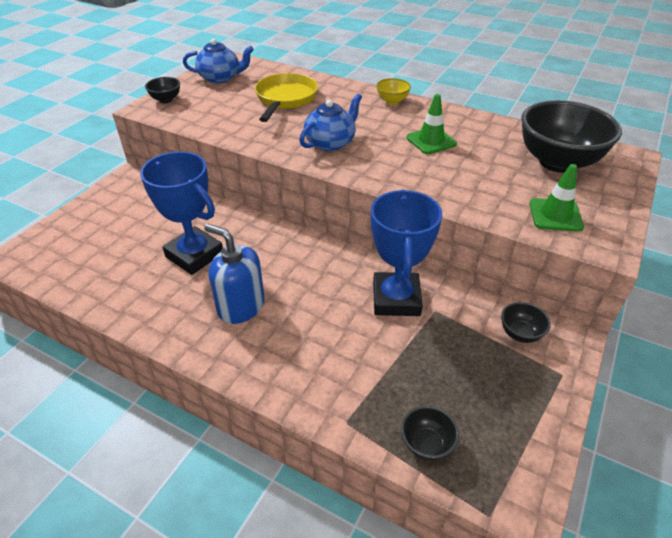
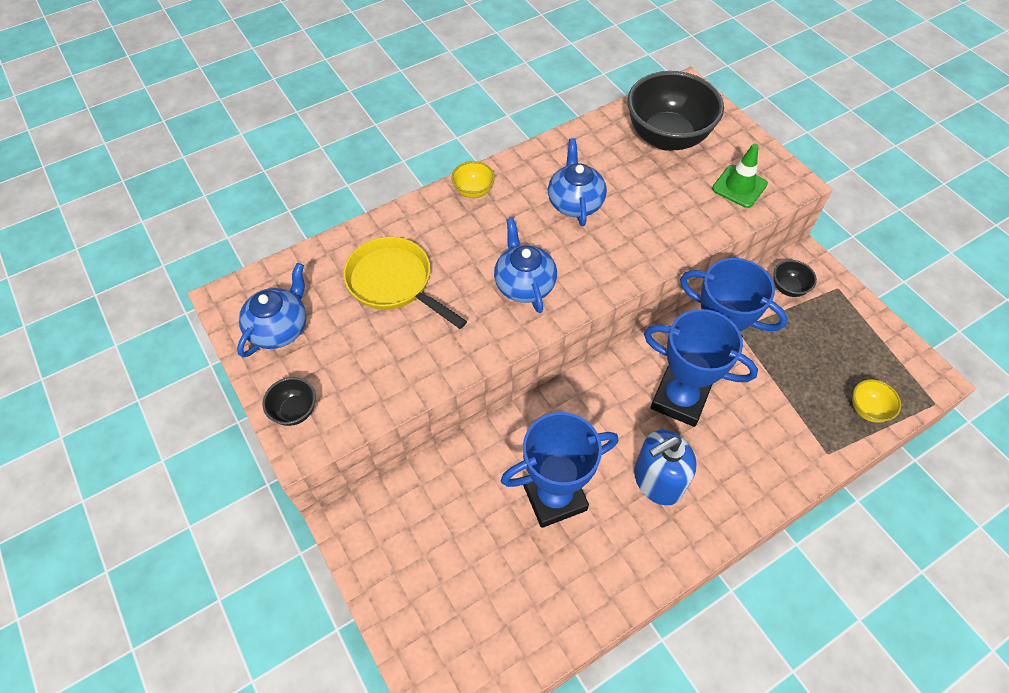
camera: 60 degrees left, 15 degrees up
black bowl [401,406,459,460] -> yellow bowl [852,379,901,423]
green traffic cone [406,94,457,154] -> blue teapot [548,138,607,226]
none -> blue trophy [644,309,758,427]

